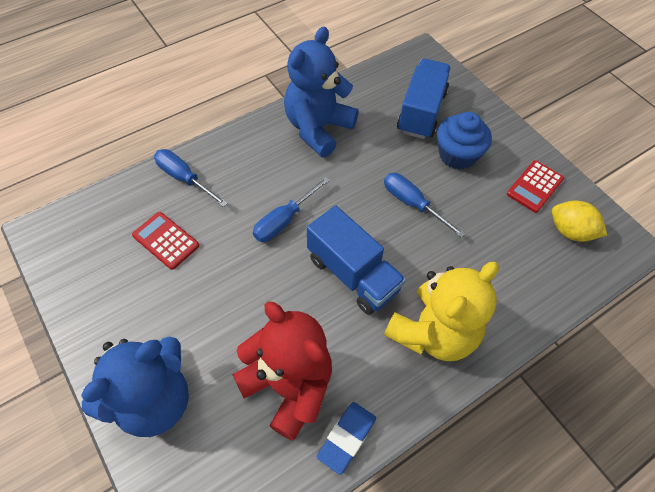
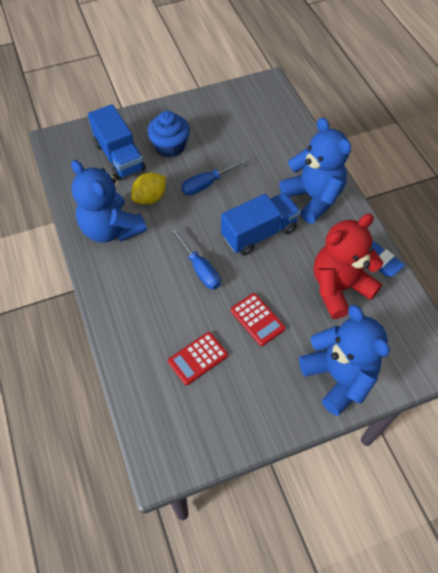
camera: 75 degrees left, 0 degrees up
blue screwdriver [154,149,228,207] -> none
yellow teddy bear [384,262,499,361] -> blue teddy bear [280,118,351,224]
blue truck [397,59,451,139] -> blue truck turned 150 degrees counterclockwise [88,104,146,180]
red calculator [507,160,564,213] -> red calculator moved to [231,293,286,346]
yellow lemon [552,201,607,242] -> yellow lemon moved to [131,173,166,205]

